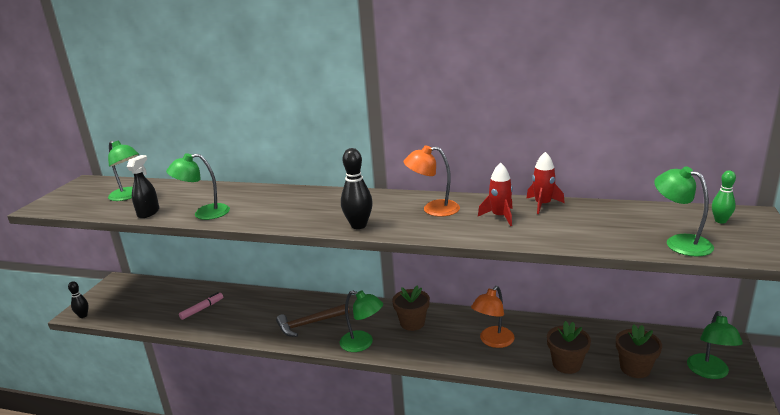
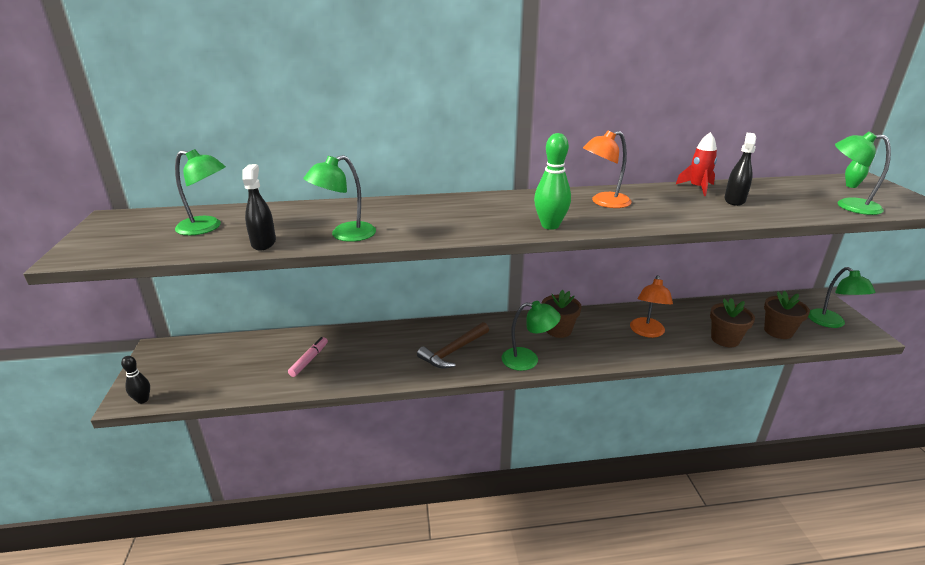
camera: 25 degrees left, 5 degrees up
black bowling pin [341,148,373,229] -> green bowling pin [534,133,571,230]
red rocket [478,163,513,226] -> none
none -> black spray bottle [724,133,756,206]

